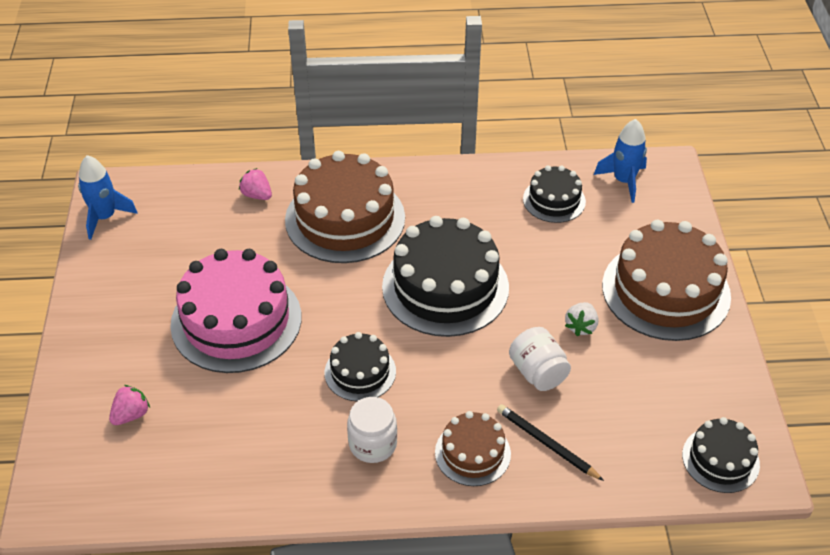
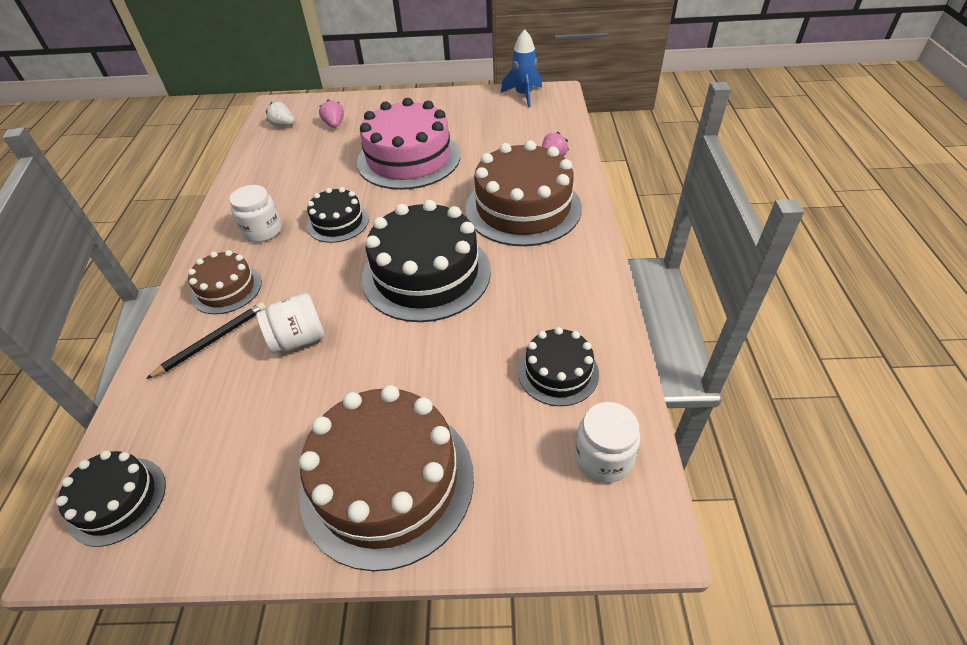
camera: 95 degrees right, 0 degrees up
pink strawberry [109,385,150,425] -> pink strawberry turned 150 degrees counterclockwise [319,99,344,128]
white strawberry [565,302,598,336] -> white strawberry moved to [266,102,295,126]
blue rocket [594,119,647,203] -> white jar [575,402,640,483]

